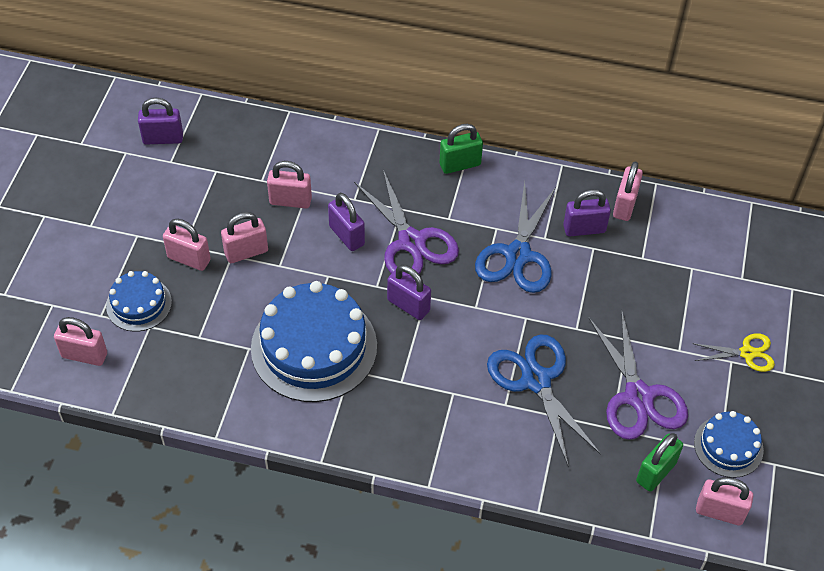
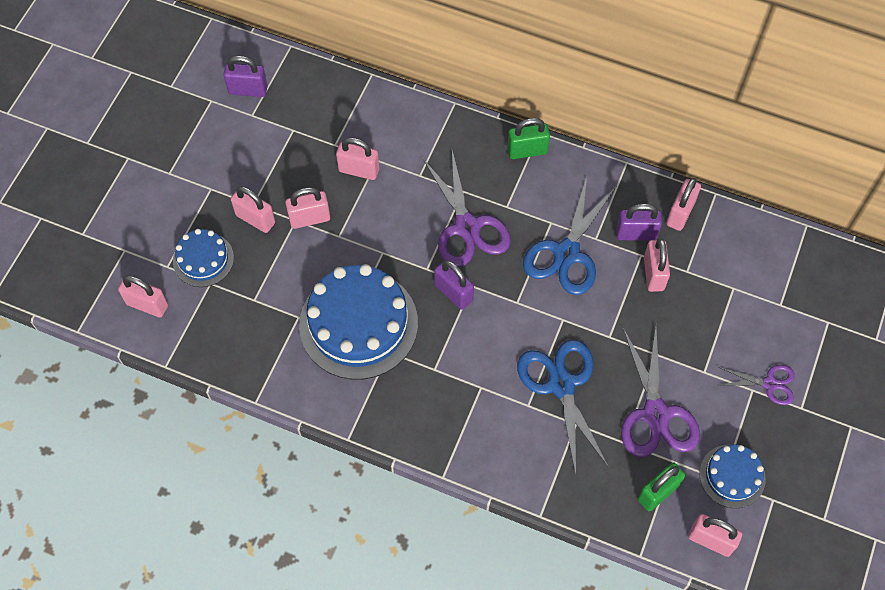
camera: 10 degrees right, 10 degrees up
purple padlock [328,193,365,251] -> none
yellow scissors [692,333,775,372] -> purple scissors [718,365,795,405]
none -> pink padlock [644,238,670,292]

